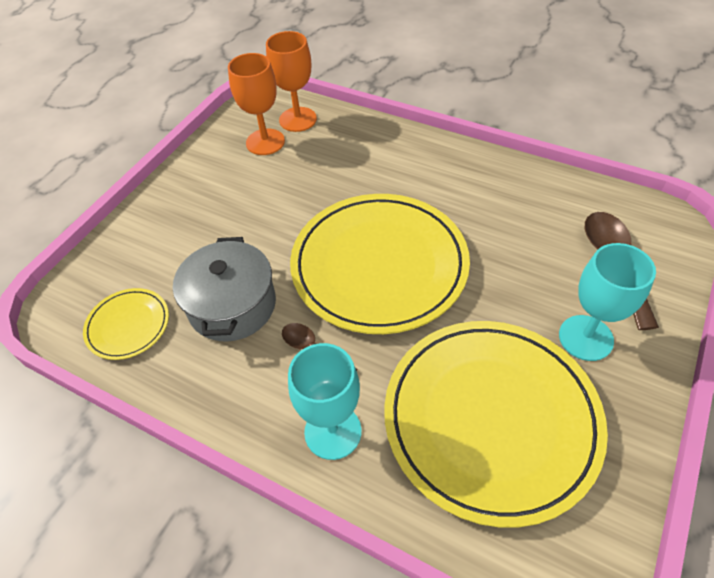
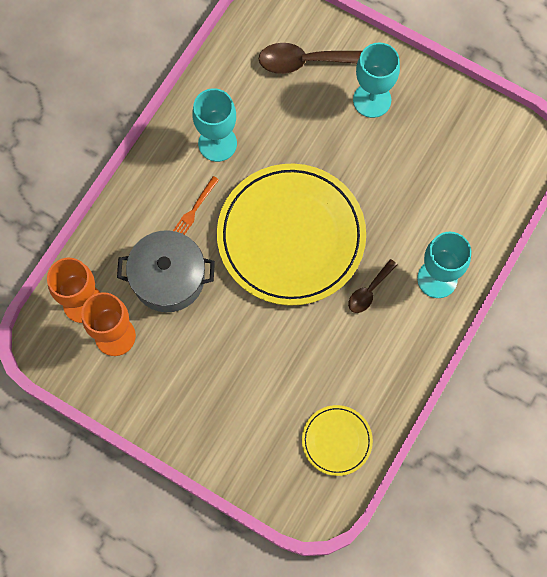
camera: 90 degrees left, 20 degrees up
grey pot [173,237,276,342] -> grey pot moved to [117,230,215,312]
yellow plate [384,321,608,528] -> none
none -> orange fork [173,176,219,235]
none -> turquoise goblet [192,88,237,162]

